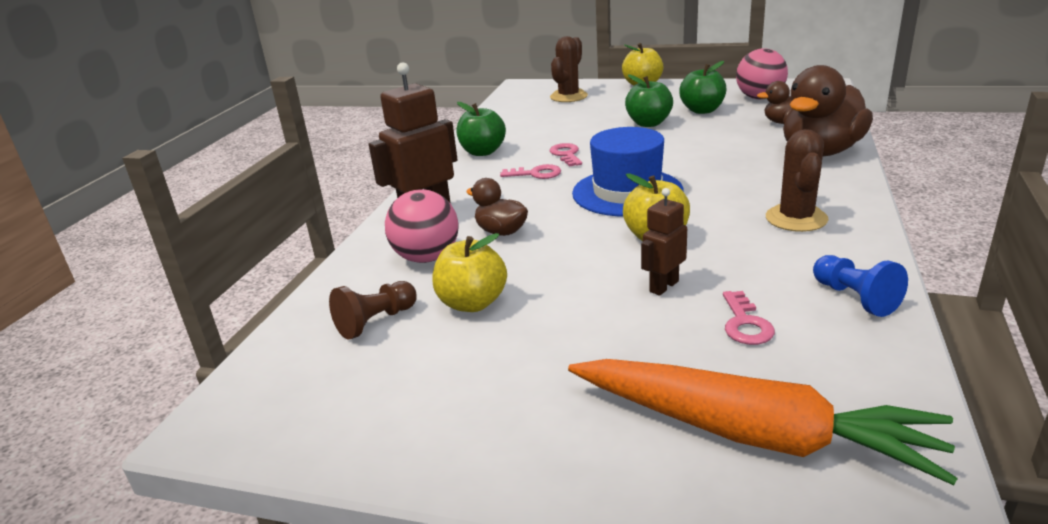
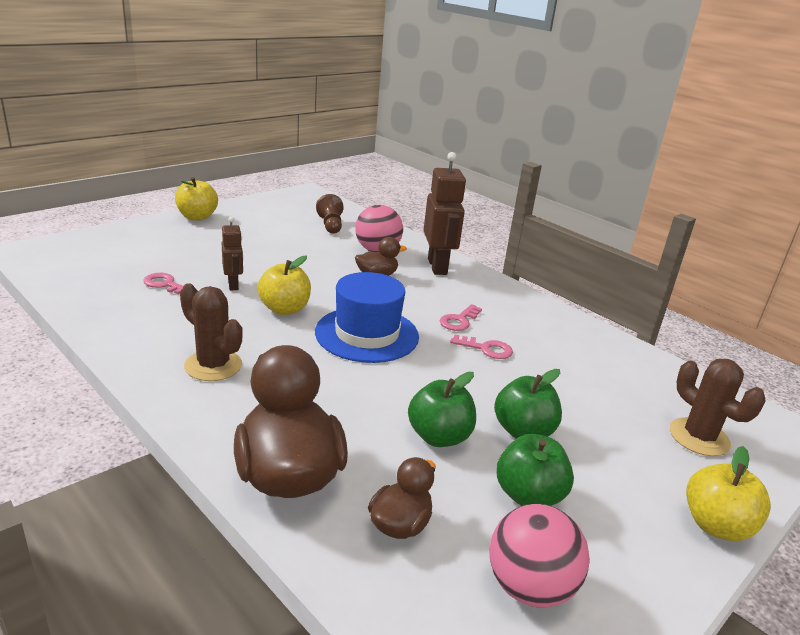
camera: 115 degrees right, 0 degrees up
yellow apple [432,233,507,312] -> yellow apple moved to [175,177,218,221]
green apple [456,102,506,156] -> green apple moved to [408,372,476,447]
orange carrot [568,359,958,485] -> none
blue pawn [813,255,908,317] -> none

